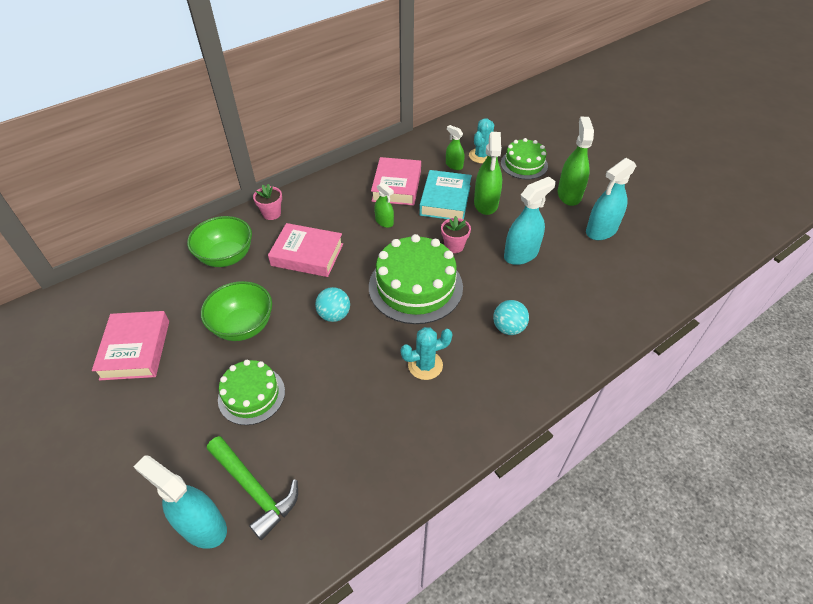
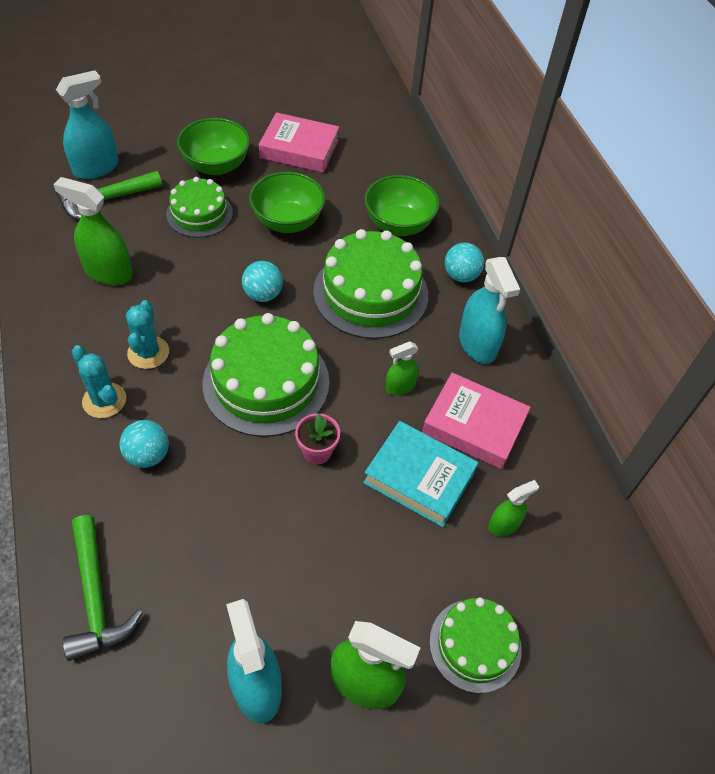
camera: 105 degrees right, 5 degrees up
pink flower pot [253,184,282,220] -> turquoise ball [445,243,484,282]
pink book [268,223,343,277] -> green cake [313,229,428,339]
turquoise cactus [469,118,494,164] -> turquoise cactus moved to [72,345,126,418]
green spray bottle [474,132,502,215] -> green spray bottle moved to [53,177,133,285]
turquoise spray bottle [504,177,556,265] -> turquoise spray bottle moved to [459,257,520,364]
none -> green hammer [63,515,142,661]
none -> green bowl [177,118,250,175]

